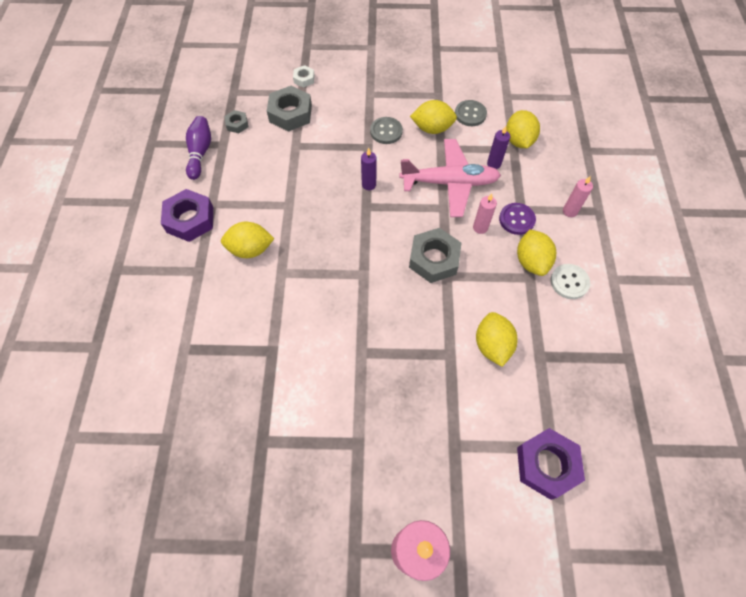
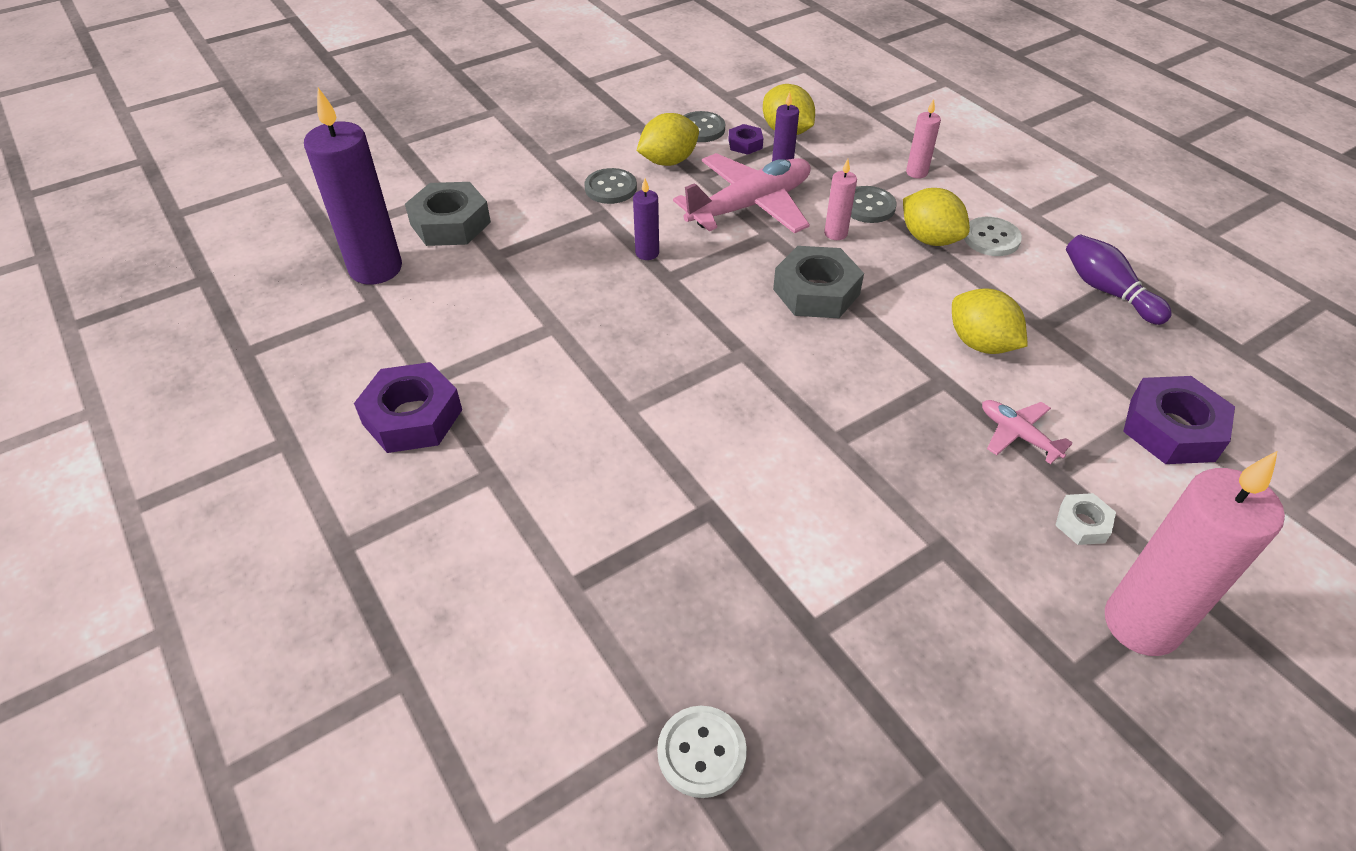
camera: 35 degrees left, 15 degrees down
purple bowling pin [186,116,211,180] -> purple bowling pin moved to [1066,234,1172,325]
yellow lemon [221,222,274,258] -> none
grey nut [224,110,248,133] -> purple candle [304,88,402,285]
white nut [293,65,315,88] -> white nut moved to [1055,493,1116,545]
purple button [499,203,536,235] -> grey button [851,186,896,223]
none -> white button [657,706,747,798]
none -> purple nut [728,124,763,155]
none -> pink plane [982,400,1072,464]

